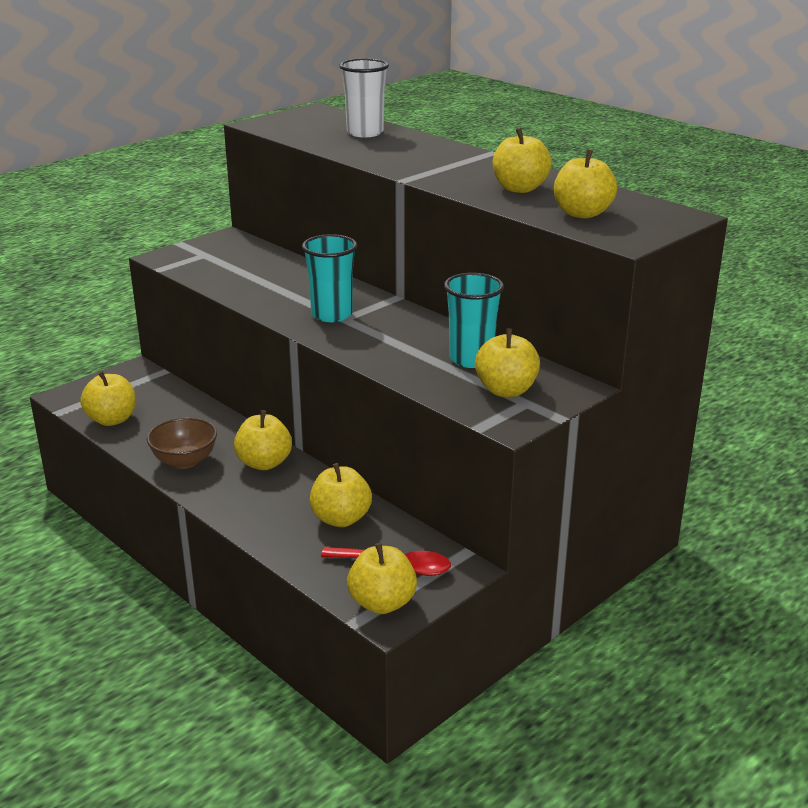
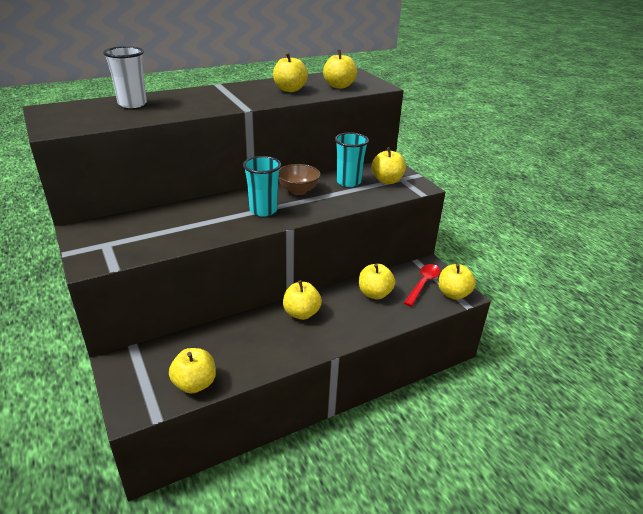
camera: 75 degrees left, 5 degrees up
brown bowl [147,417,217,469] -> brown bowl moved to [278,164,321,195]

